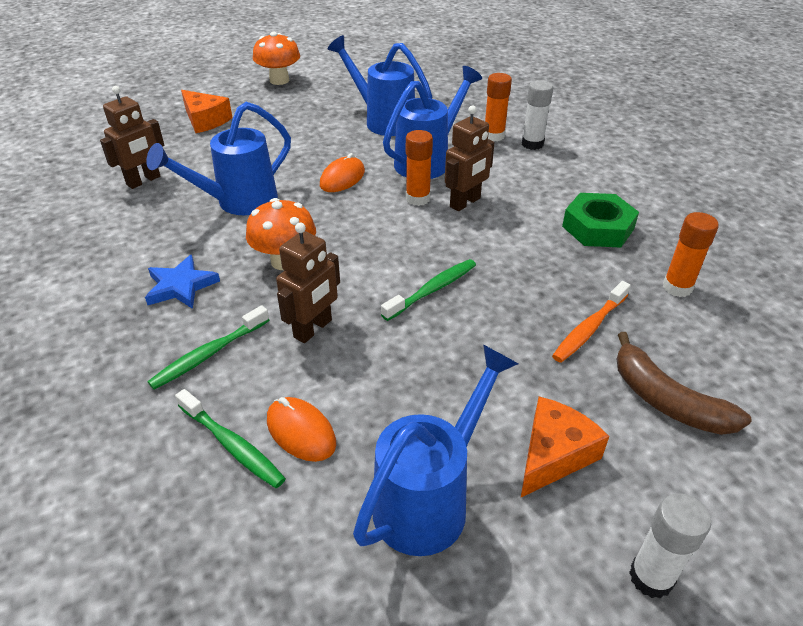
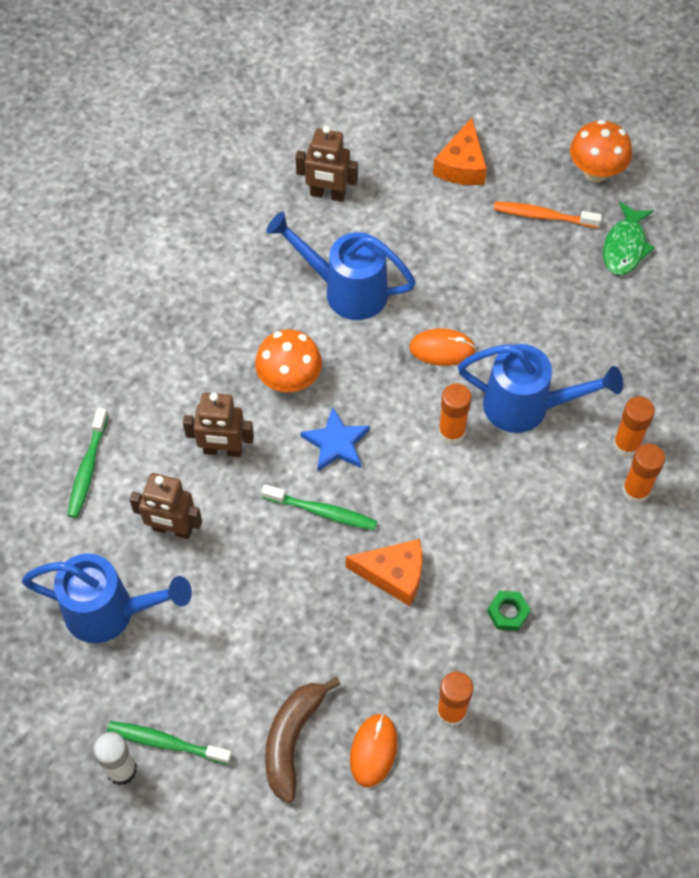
camera: 60 degrees right, 20 degrees up
blue star [145,255,220,309] -> blue star moved to [301,408,370,472]
green toothbrush [148,305,269,390] -> green toothbrush moved to [107,721,232,765]
orange mouse [267,397,336,462] -> orange mouse moved to [350,713,397,787]
blue watering can [327,35,432,136] -> none
brown robot [445,106,495,211] -> brown robot moved to [129,473,202,539]
orange cheese [521,397,609,497] -> orange cheese moved to [346,539,422,606]
white glue stick [522,80,553,150] -> orange glue stick [622,444,665,503]
orange toothbrush [552,281,631,363] -> orange toothbrush moved to [494,202,602,228]
green nut [562,193,639,247] -> green nut [487,591,530,631], size x0.53
none -> green fish [603,201,655,275]

